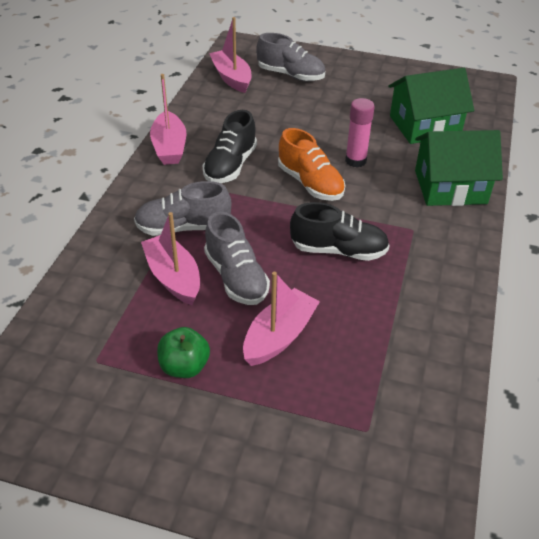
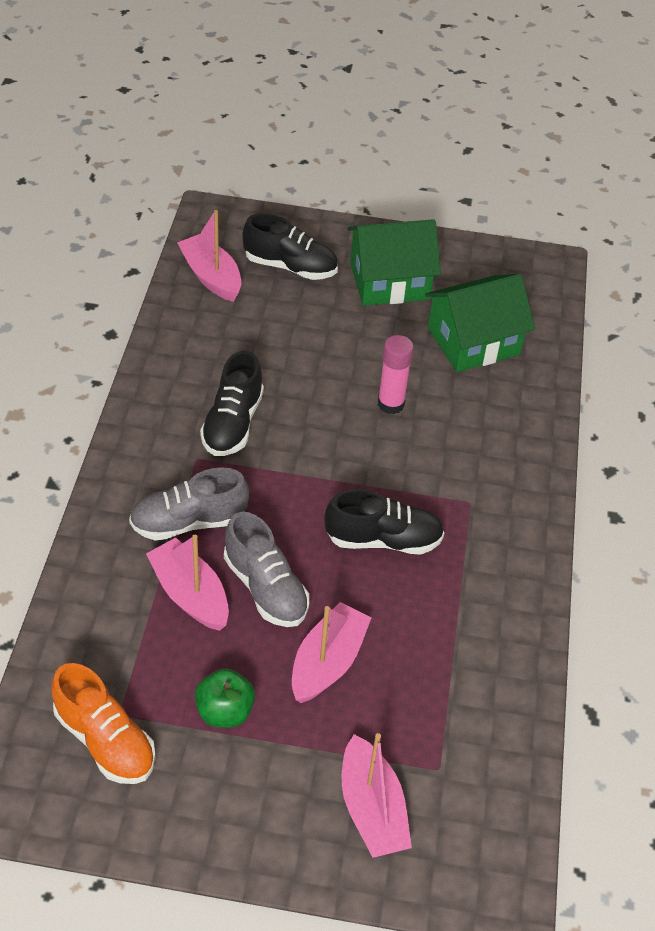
camera: 10 degrees left, 5 degrees up
pink boat [150,74,186,165] -> pink boat moved to [342,733,412,858]
grey shoe [256,33,325,81] -> black shoe [242,213,338,280]
orange shoe [278,128,345,201] -> orange shoe moved to [51,663,156,784]
green house [415,130,503,206] -> green house moved to [347,219,441,306]

